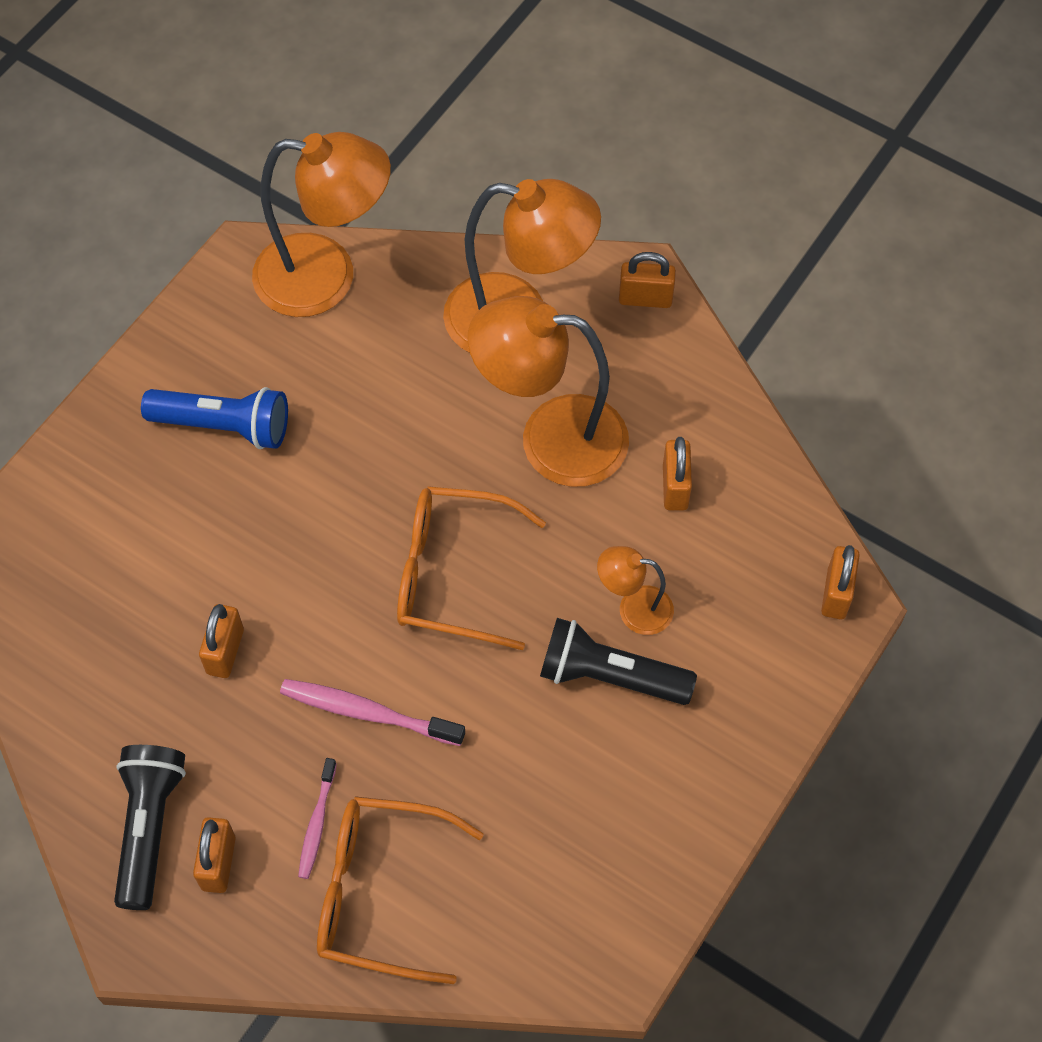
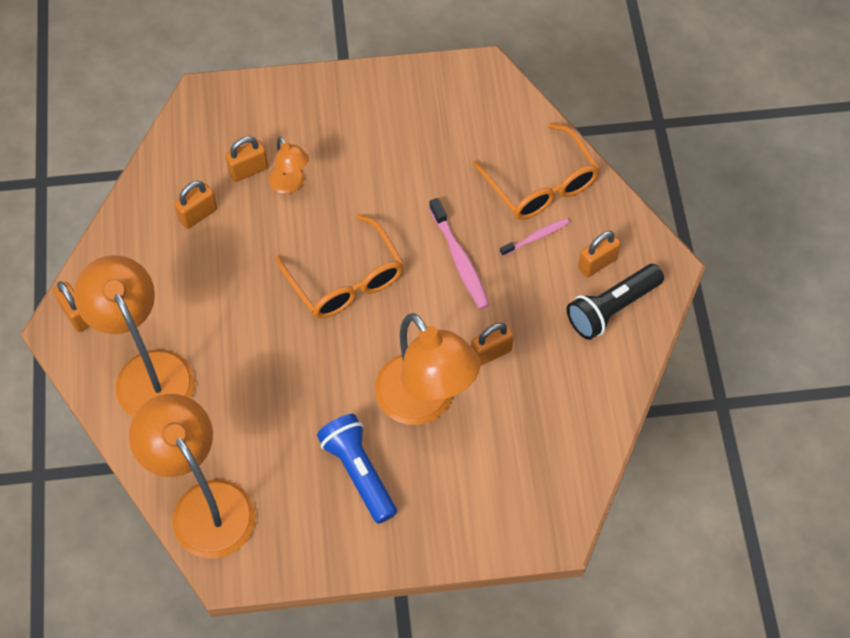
camera: 130 degrees left, 0 degrees up
orange lamp [468,296,629,487] -> orange lamp moved to [375,313,480,425]
black flashlight [540,618,697,705] -> none
orange padlock [821,545,860,619] -> orange padlock moved to [225,136,268,182]

